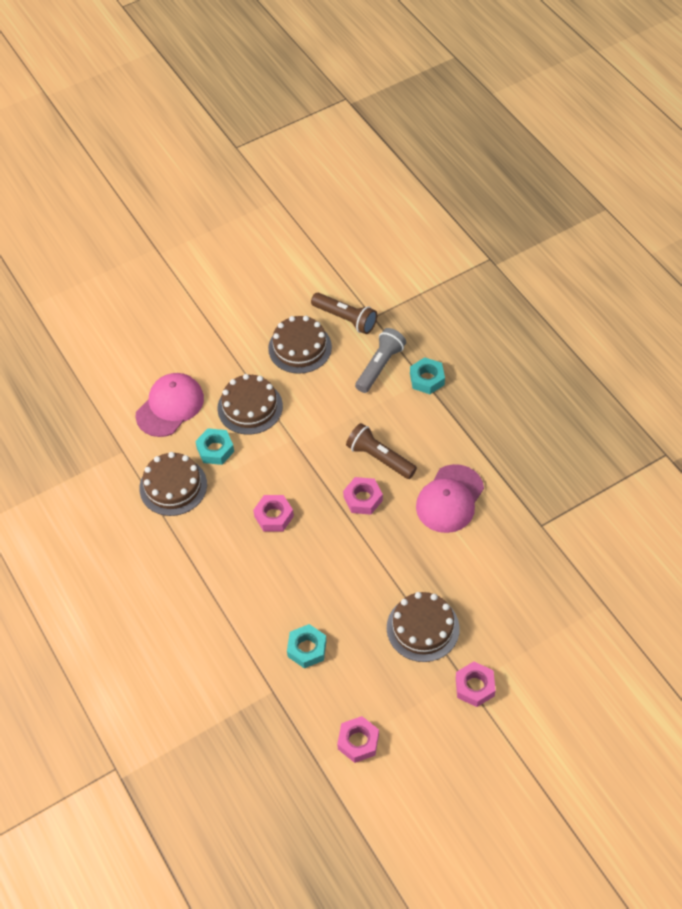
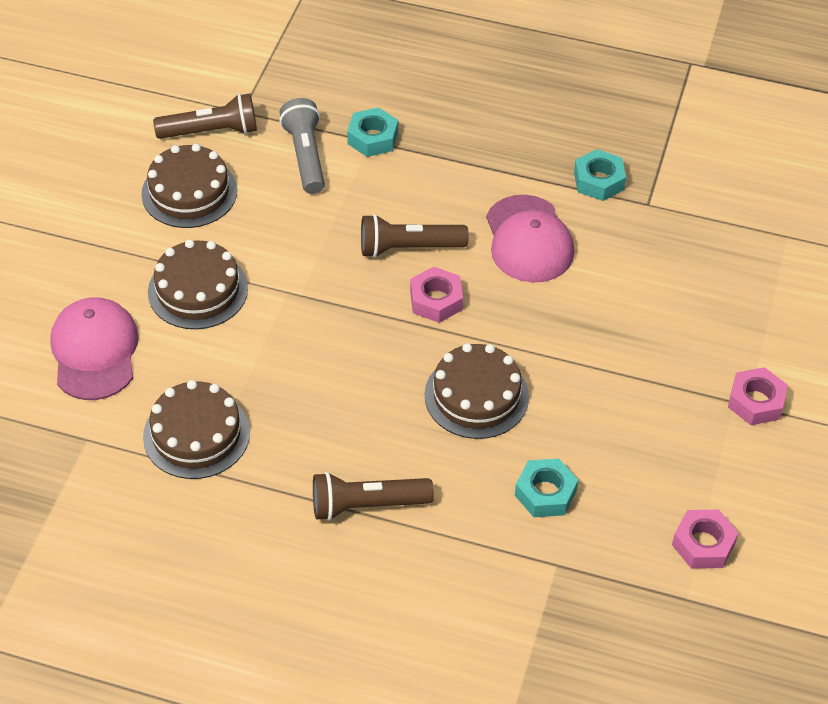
camera: 45 degrees left, 5 degrees down
turquoise nut [195,428,234,465] -> turquoise nut moved to [574,149,626,201]
pink nut [253,495,294,532] -> none
brown cake [387,592,460,662] -> brown cake moved to [425,343,529,439]
none -> brown flashlight [313,472,434,521]

